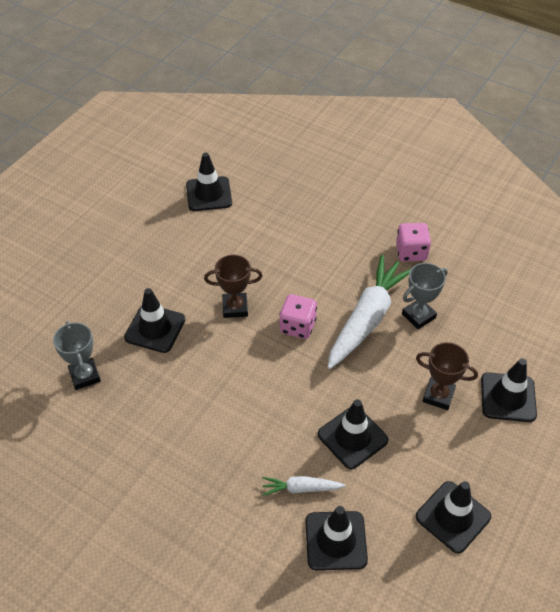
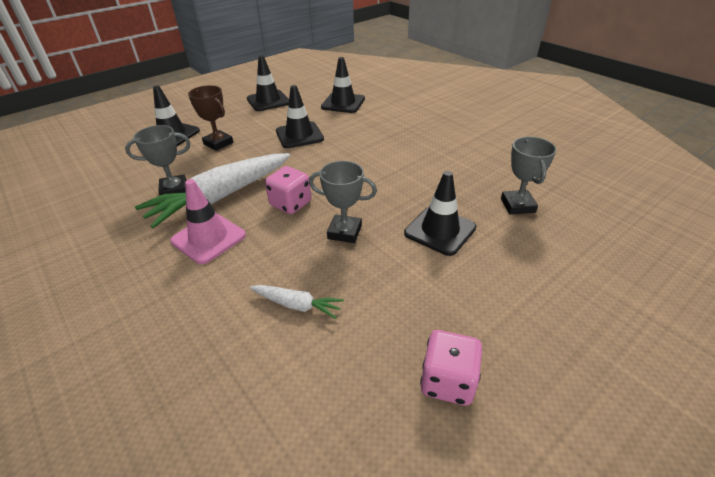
camera: 160 degrees left, 10 degrees down
black traffic cone [186,153,232,211] -> none
brown trophy [204,255,262,318] -> grey trophy [309,161,377,243]
white carrot [262,476,346,496] -> white carrot moved to [250,285,344,319]
pink dice [396,223,431,261] -> pink dice moved to [420,330,482,406]
none -> pink traffic cone [170,179,246,264]

